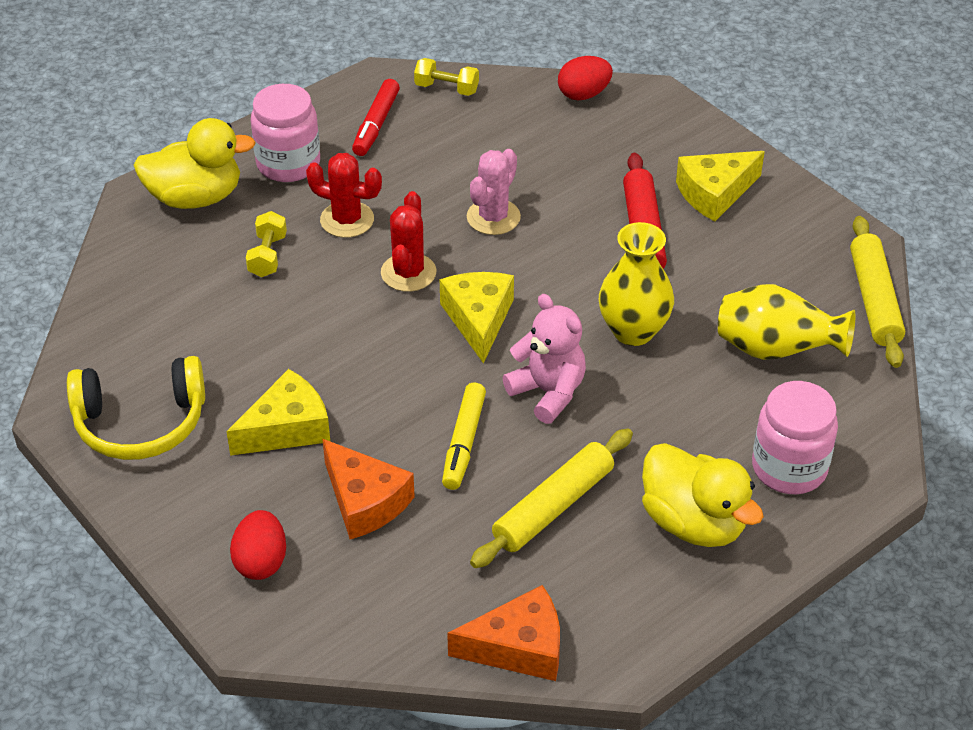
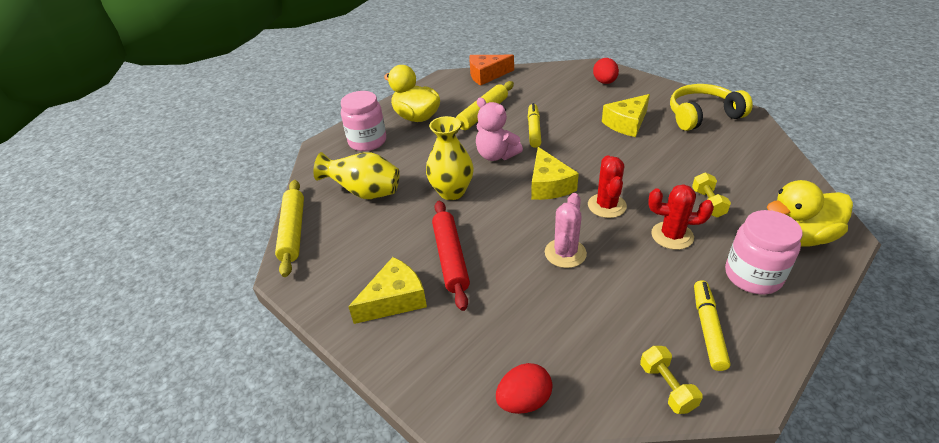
camera: 175 degrees right, 5 degrees down
orange cheese [322,439,415,539] -> none
red marker [352,79,400,156] -> yellow marker [694,280,731,371]
yellow dumbbell [414,58,479,96] -> yellow dumbbell turned 60 degrees clockwise [640,346,702,414]

